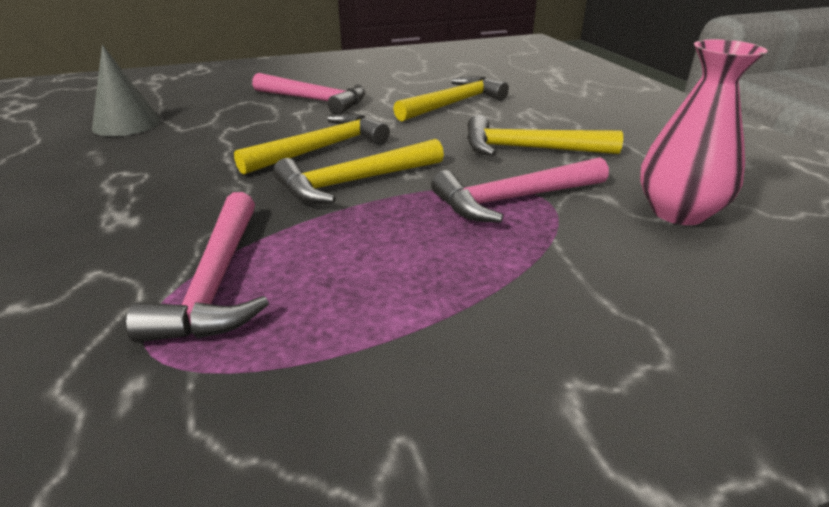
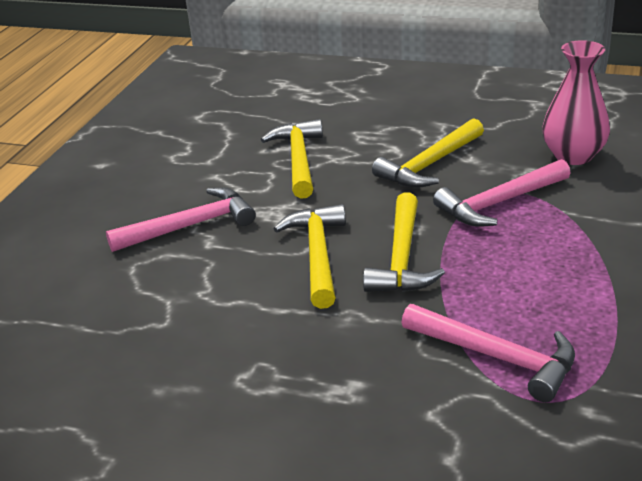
camera: 50 degrees left, 0 degrees up
grey cone [92,45,160,136] -> none
pink hammer [431,157,609,222] -> pink hammer turned 45 degrees clockwise [433,159,571,227]

